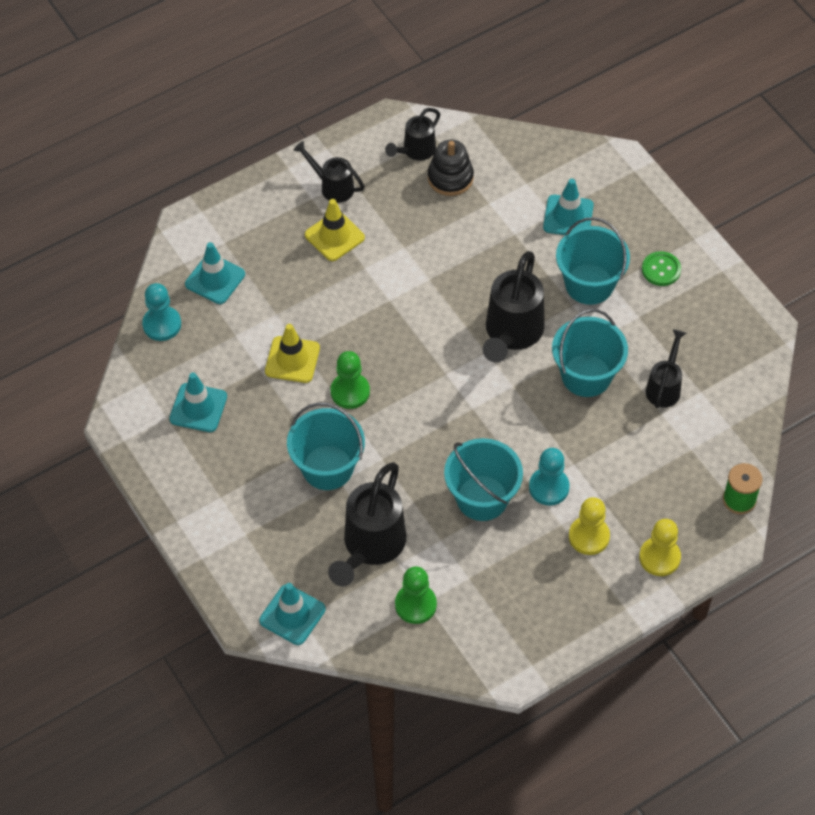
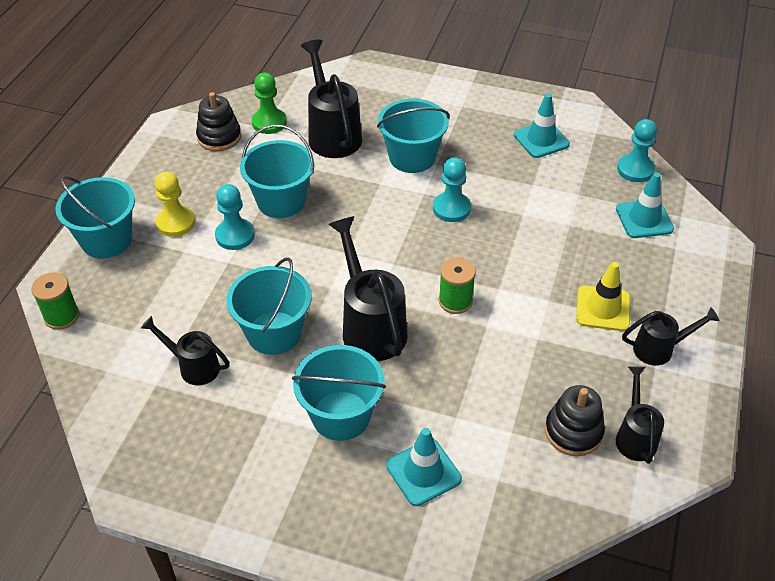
camera: 140 degrees right, 10 degrees down
turquoise traffic cone [259,583,326,645] -> none
yellow traffic cone [265,324,320,383] -> none
green pawn [331,351,370,409] -> turquoise pawn [433,157,471,222]
yellow pawn [639,519,681,576] -> turquoise bucket [55,176,135,259]
green button [642,251,681,286] -> none
black watering can [646,329,686,408] -> black watering can turned 135 degrees clockwise [140,316,230,385]
none -> black stacking toy [196,92,241,151]
none -> green spool [439,257,476,314]

